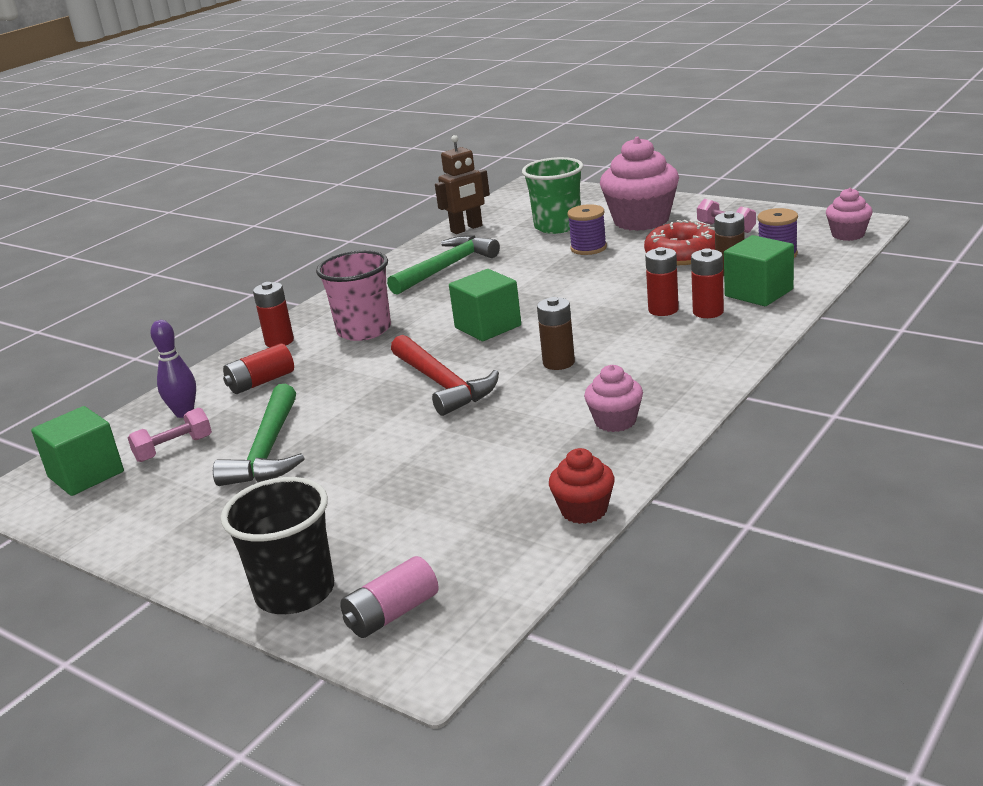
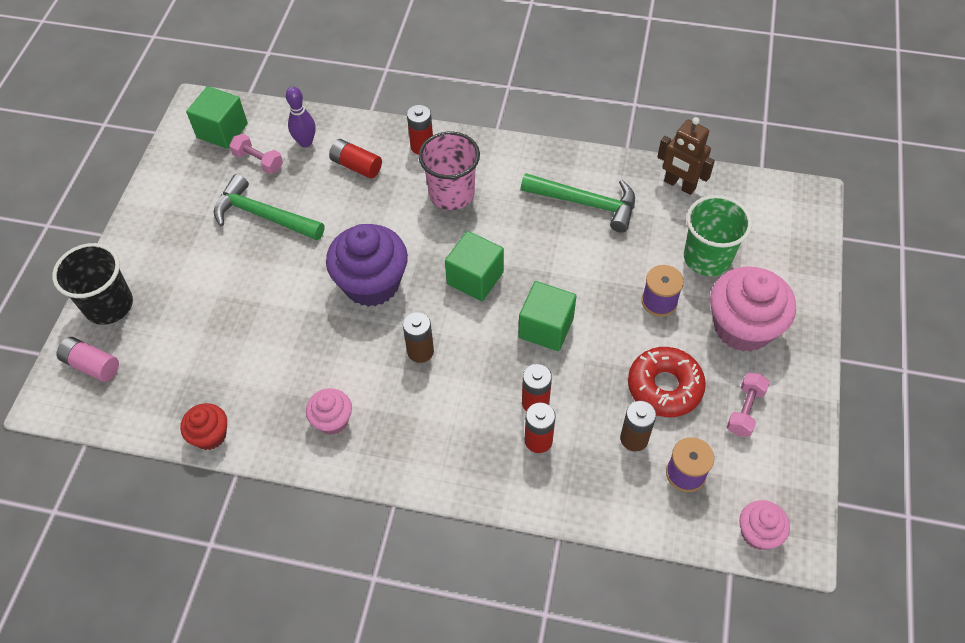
camera: 65 degrees right, 30 degrees up
green hammer [213,384,305,486] -> green hammer turned 45 degrees clockwise [214,174,324,240]
red hammer [391,335,499,416] -> purple cupcake [326,224,408,307]
green cube [724,235,794,306] -> green cube moved to [518,281,576,351]

